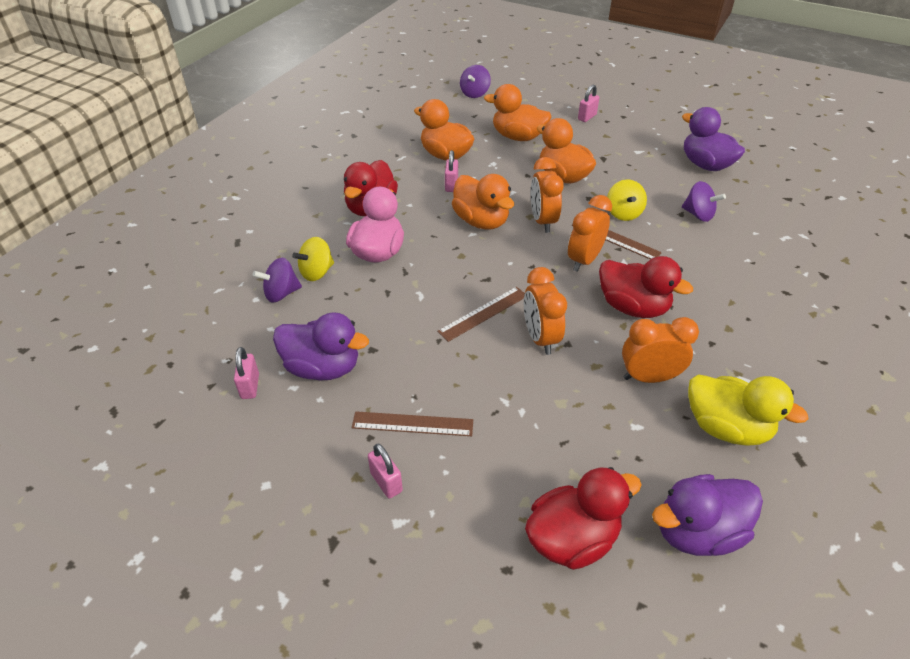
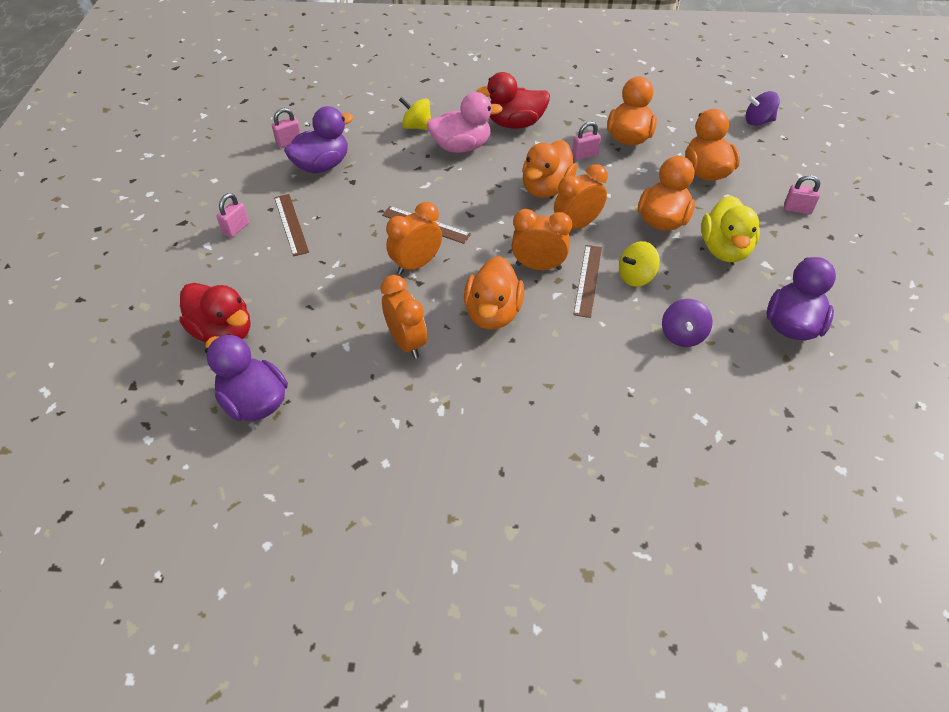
camera: 65 degrees right, 5 degrees up
purple spinning top [252,258,302,303] -> none
purple duck [273,312,369,380] -> purple duck turned 120 degrees counterclockwise [284,106,353,173]
red duck [599,256,693,318] -> orange duck [464,256,524,330]
yellow duck [688,374,808,445] -> yellow duck moved to [701,195,760,262]

